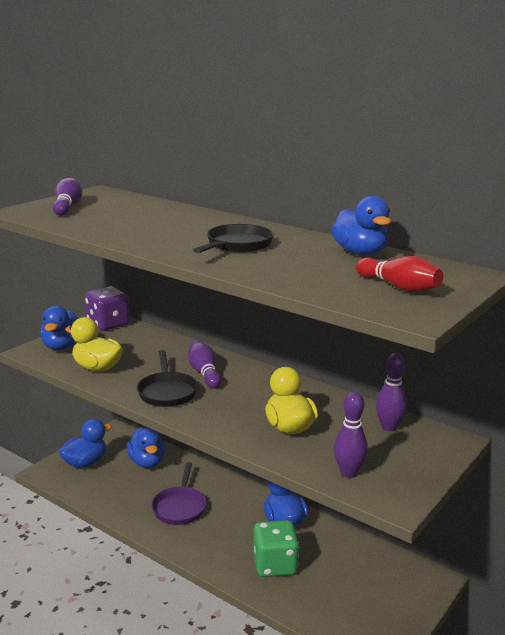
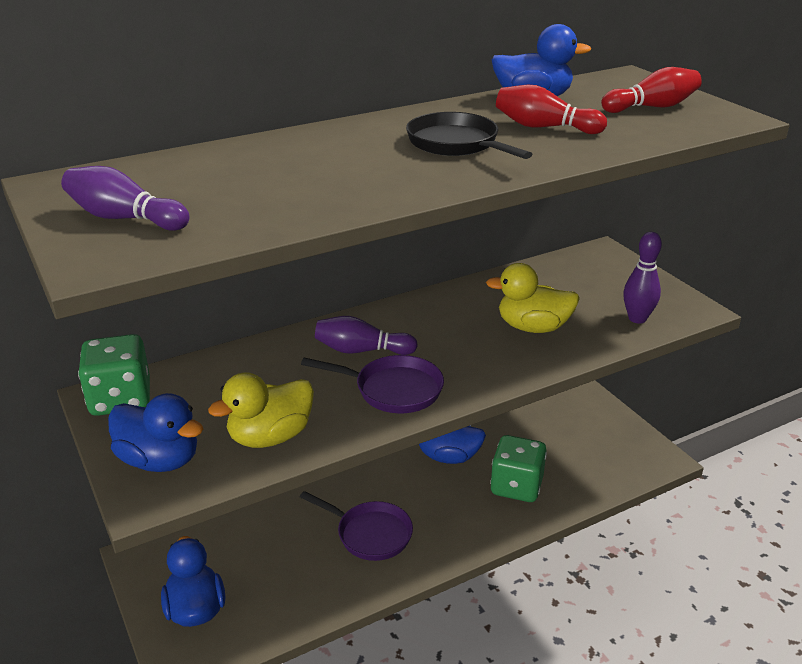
camera: 65 degrees left, 10 degrees up
purple dice [85,286,130,331] -> green dice [78,334,150,416]
blue duck [126,427,165,468] -> none
black pan [137,350,198,407] -> purple pan [301,355,444,413]
purple bowling pin [376,353,407,431] -> none
none -> red bowling pin [496,85,607,134]

